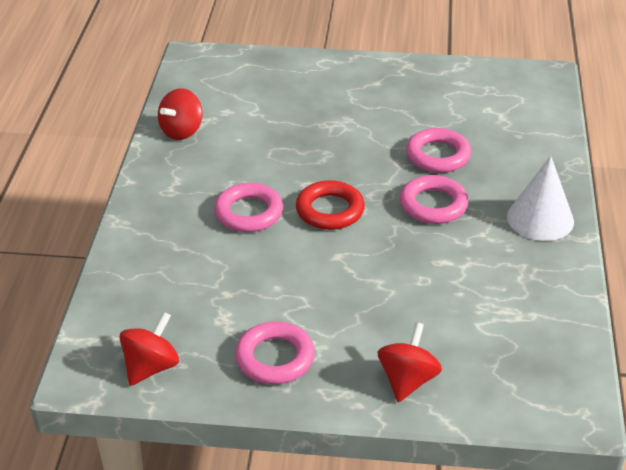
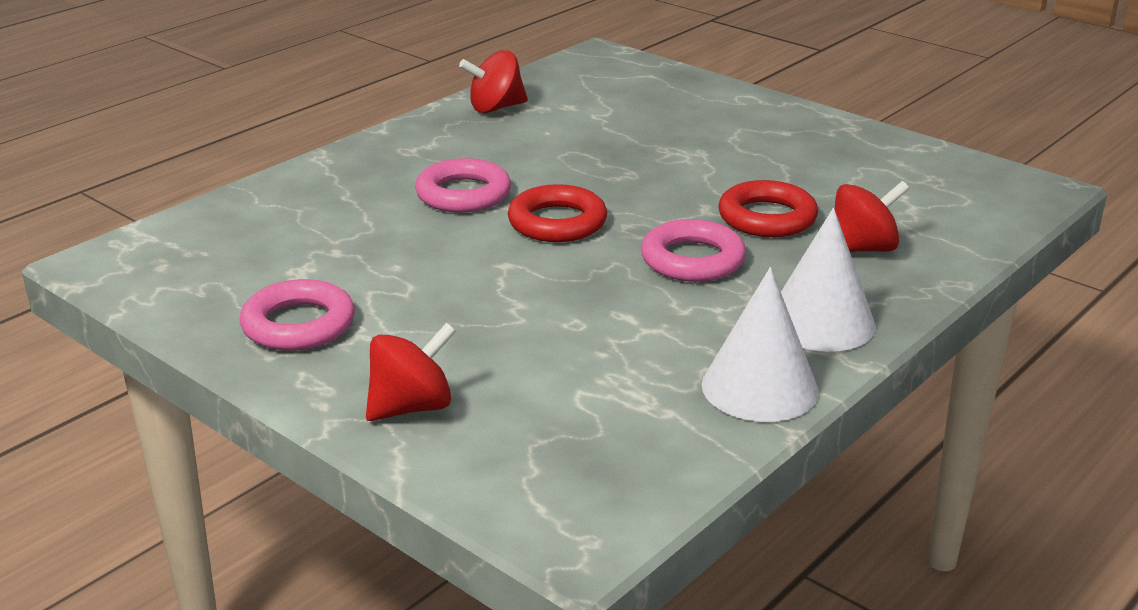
camera: 35 degrees right, 10 degrees down
red spinning top [119,311,179,386] -> red spinning top moved to [835,181,910,252]
pink ring [406,128,471,173] -> red ring [718,180,818,237]
none -> white cone [702,267,819,422]

